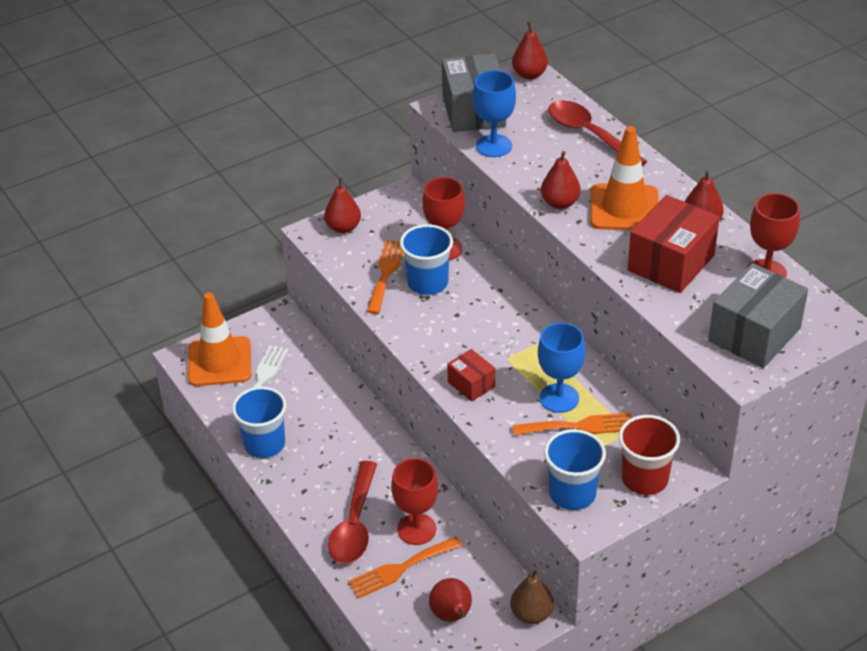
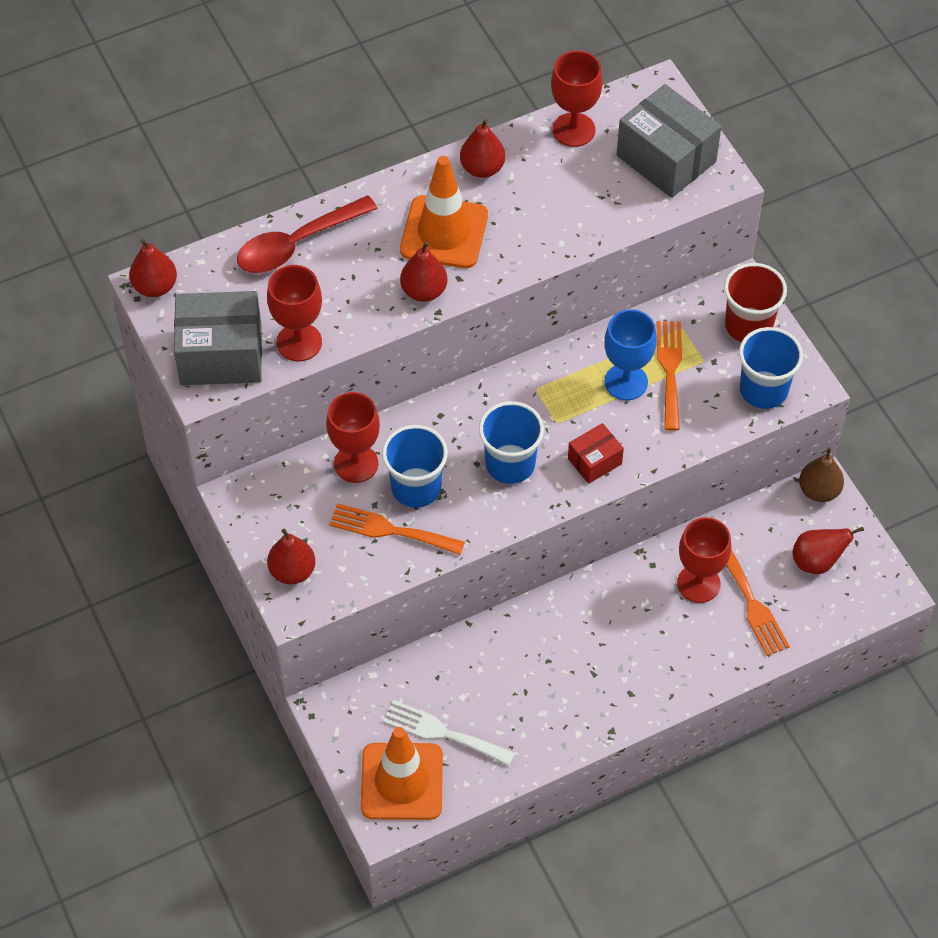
camera: 85 degrees left, 15 degrees up
blue cup [232,387,286,458] -> blue cup moved to [479,401,544,484]
red spoon [328,461,377,564] -> none
blue goblet [473,70,516,157] -> red goblet [267,265,322,361]
red box [628,195,720,293] -> none

